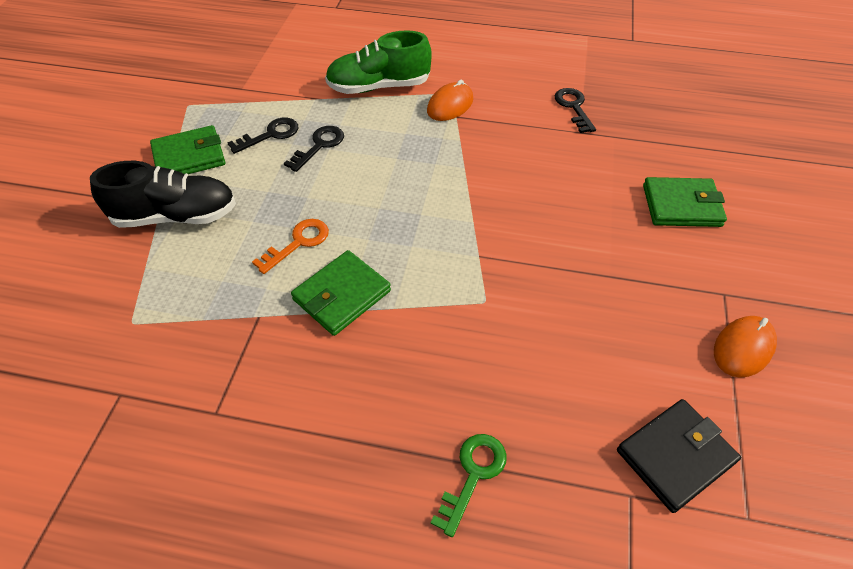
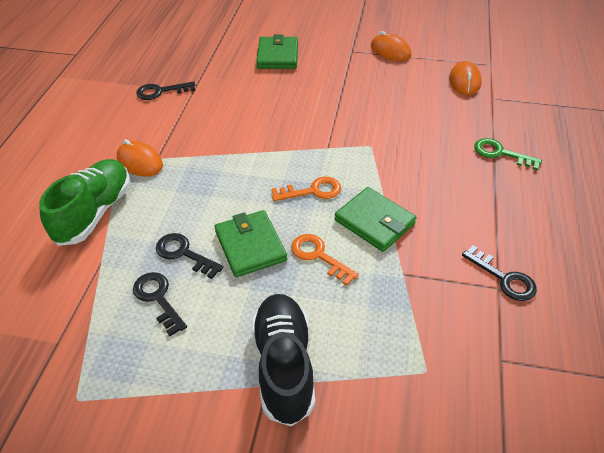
camera: 90 degrees left, 5 degrees down
green wallet [150,125,225,174] -> green wallet moved to [215,210,287,277]
green shoe [325,30,432,94] -> green shoe turned 150 degrees counterclockwise [39,159,130,246]
black wallet [617,399,741,513] -> orange mouse [449,61,482,95]
none -> orange key [271,177,341,201]
none -> black key [462,245,537,301]

